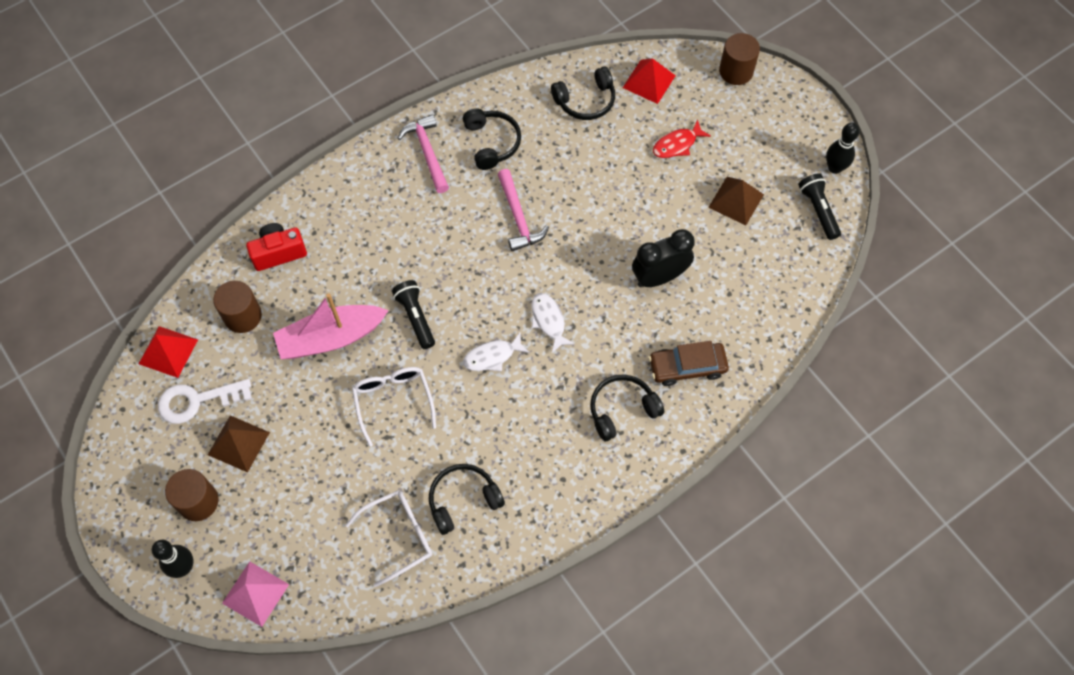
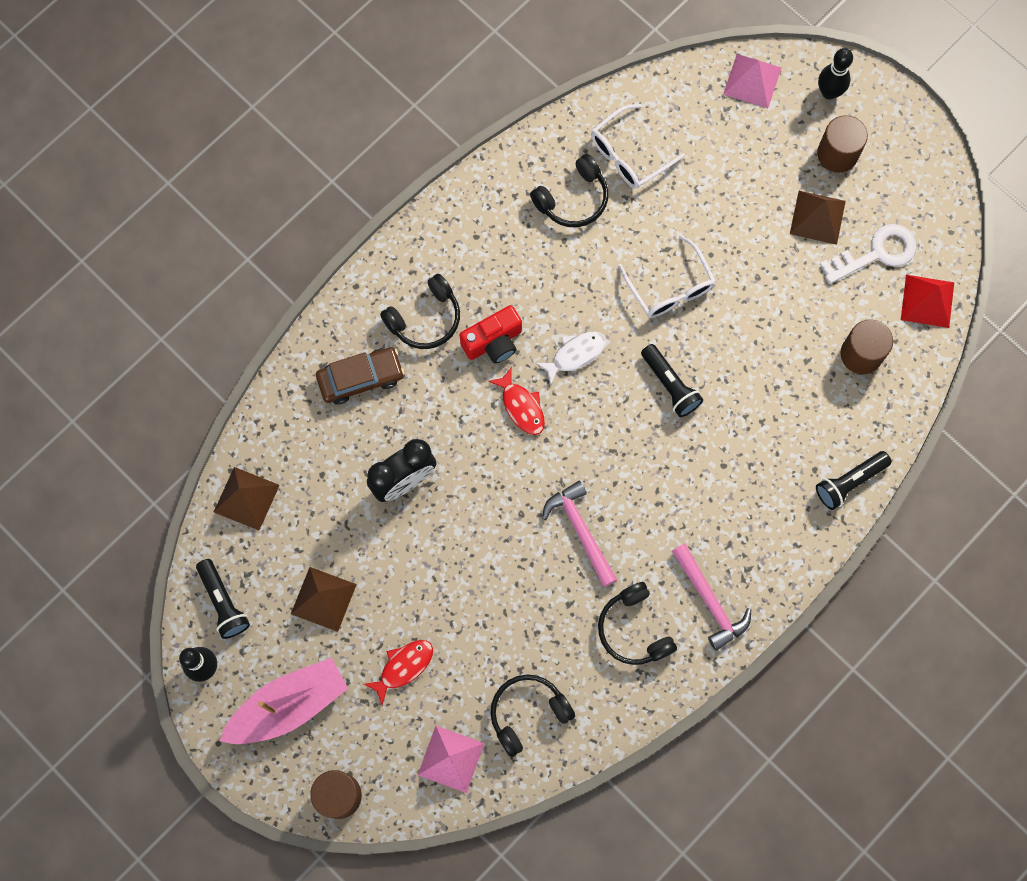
camera: 170 degrees right, 10 degrees up
red camera [246,223,307,271] -> red camera moved to [460,305,522,364]
pink boat [273,293,389,359] -> pink boat moved to [220,658,348,744]
white fish [532,293,574,353] -> red fish [488,367,545,435]
red pyramid [623,58,676,104] -> pink pyramid [418,726,484,793]
none -> brown pyramid [214,467,280,530]
none -> black flashlight [816,451,891,510]

